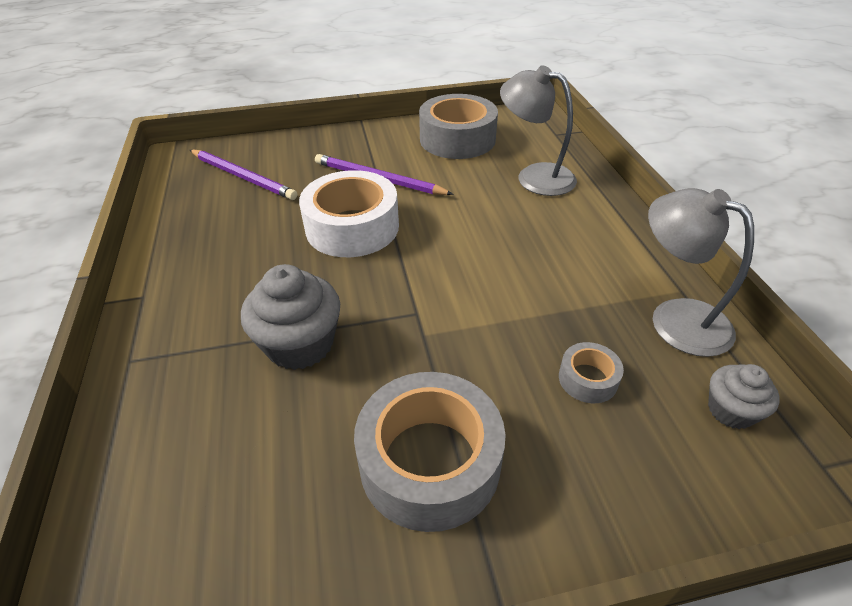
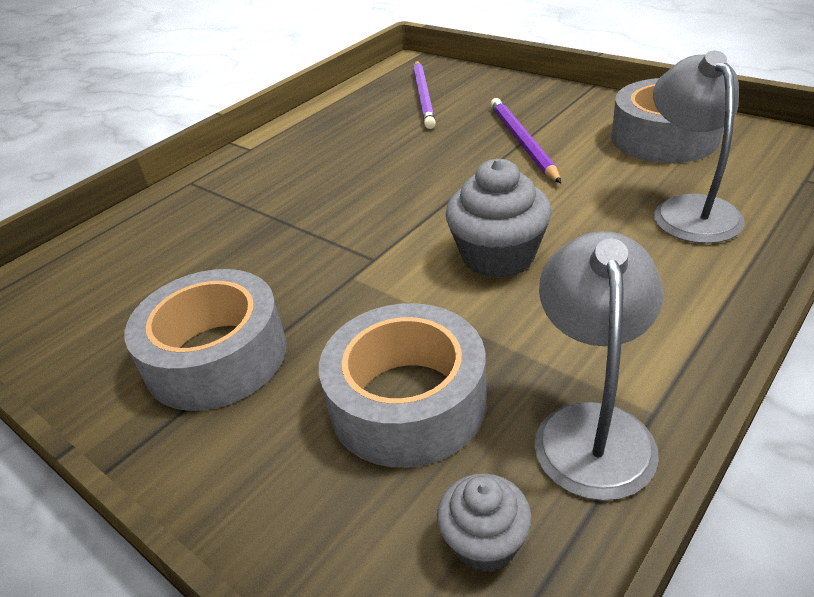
camera: 55 degrees right, 5 degrees down
grey cupcake [241,264,340,370] -> grey cupcake moved to [445,159,551,278]
white tape [299,170,399,257] -> none
grey tape [559,342,624,403] -> grey tape [319,303,487,468], size x2.14

